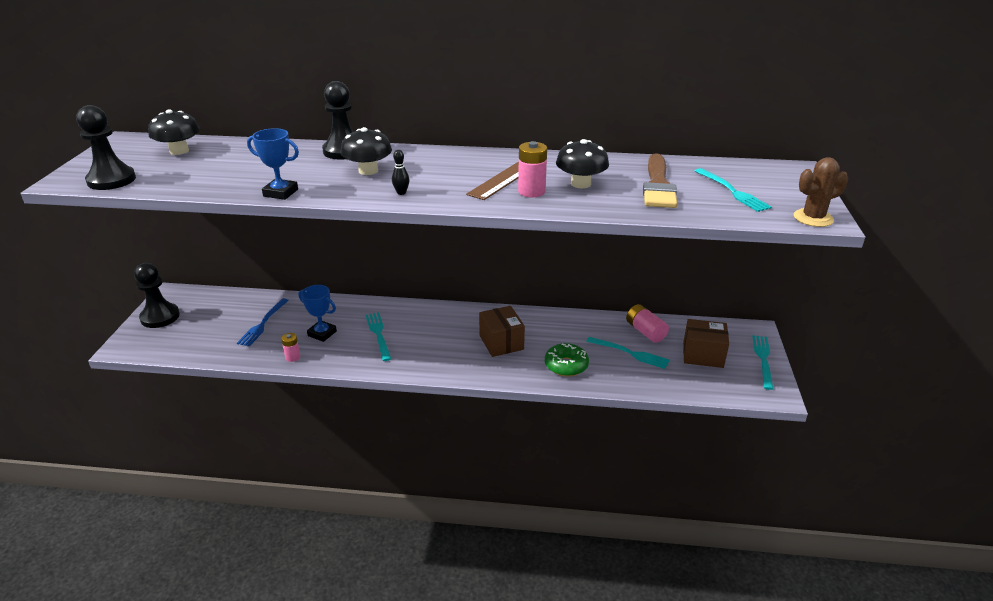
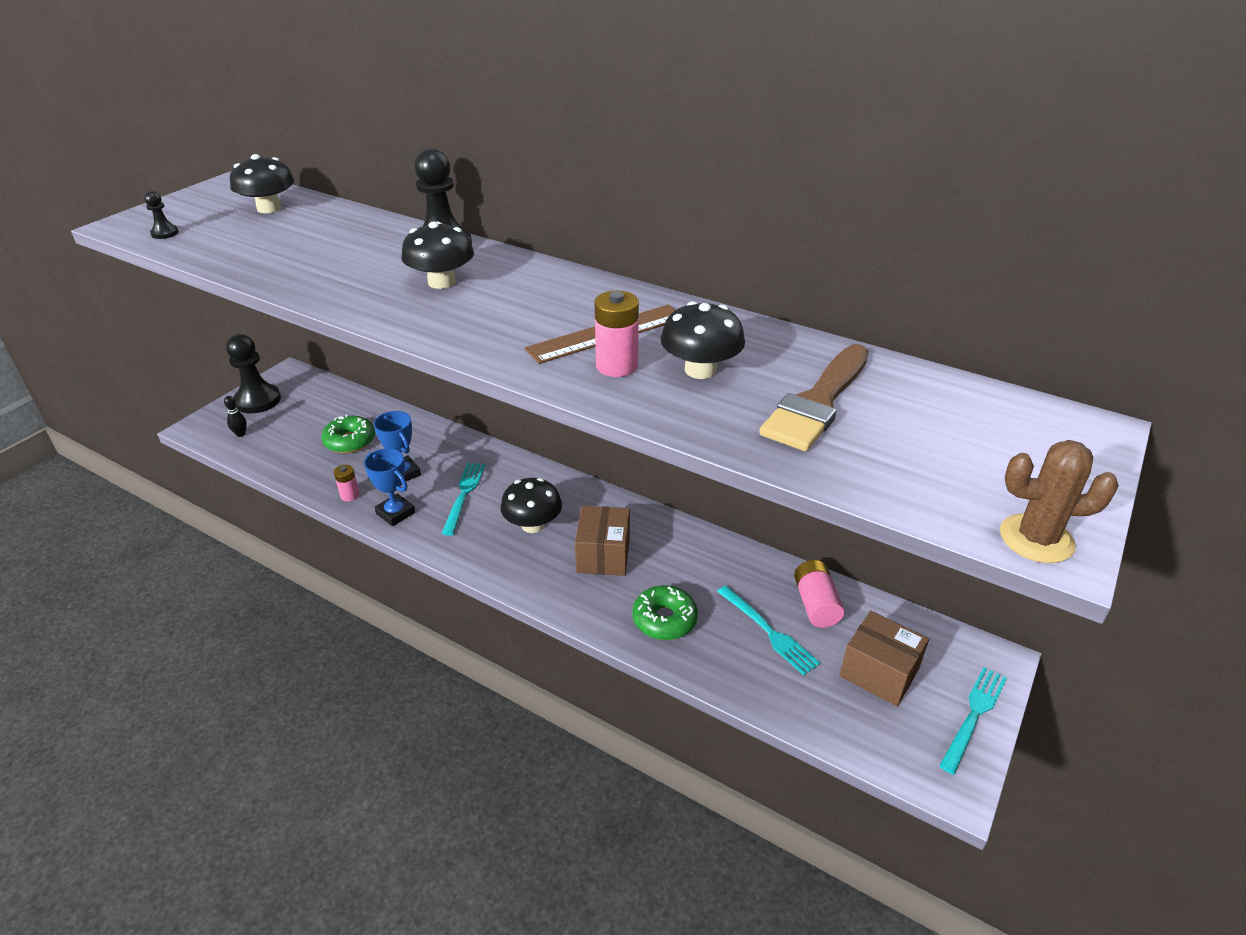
camera: 25 degrees right, 5 degrees up
black pawn [76,105,136,190] -> black pawn [144,191,179,239], size x0.46
blue fork [237,298,289,346] -> green donut [322,414,375,453]
blue trophy [247,128,299,200] -> blue trophy moved to [364,448,415,526]
black bowling pin [392,150,410,195] -> black bowling pin moved to [224,396,247,437]
turquoise fork [695,168,772,212] -> none
none -> black mushroom [500,478,562,533]

